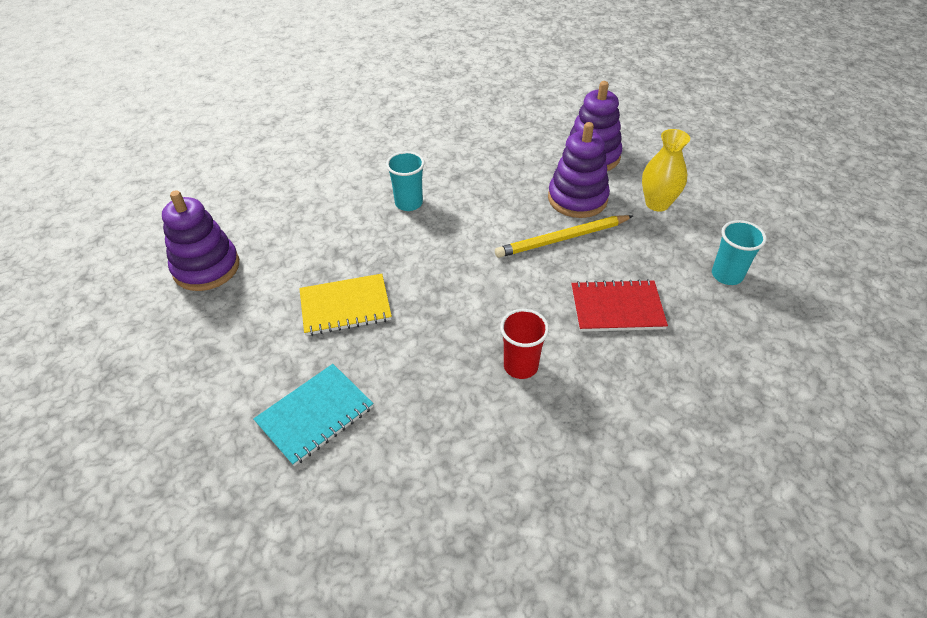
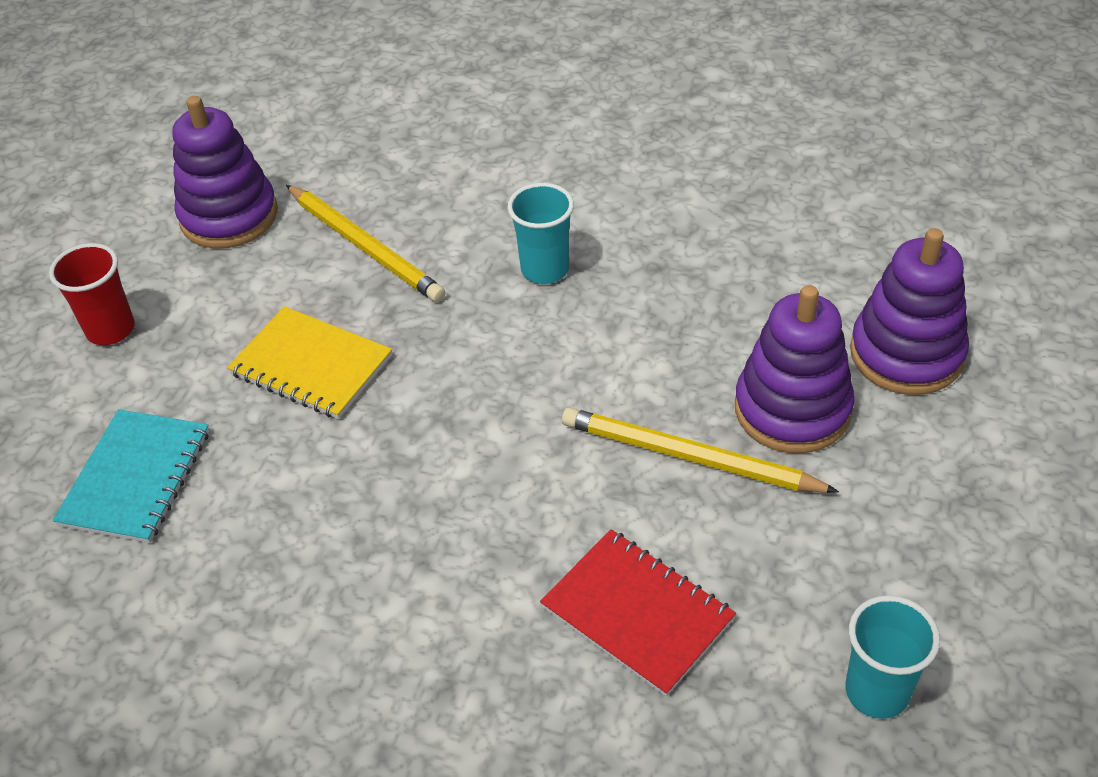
camera: 45 degrees right, 0 degrees up
turquoise notebook [253,364,374,466] -> turquoise notebook turned 75 degrees counterclockwise [53,409,209,543]
red cup [500,309,549,379] -> red cup moved to [49,243,135,345]
yellow vase [642,129,690,212] -> none
none -> yellow pencil [286,185,446,302]

